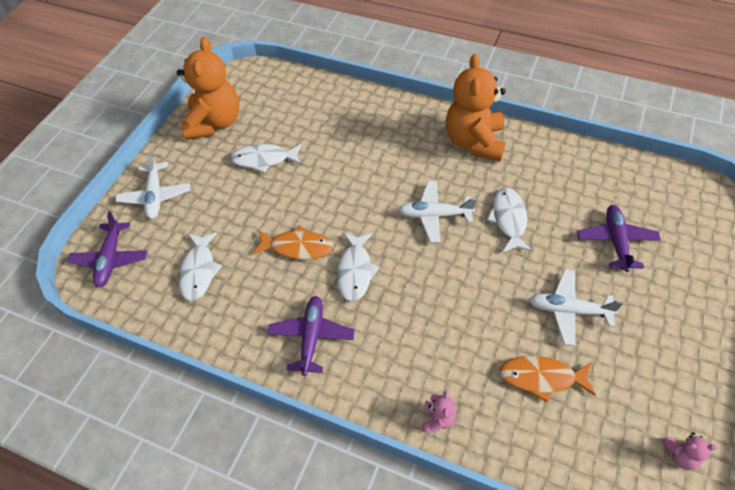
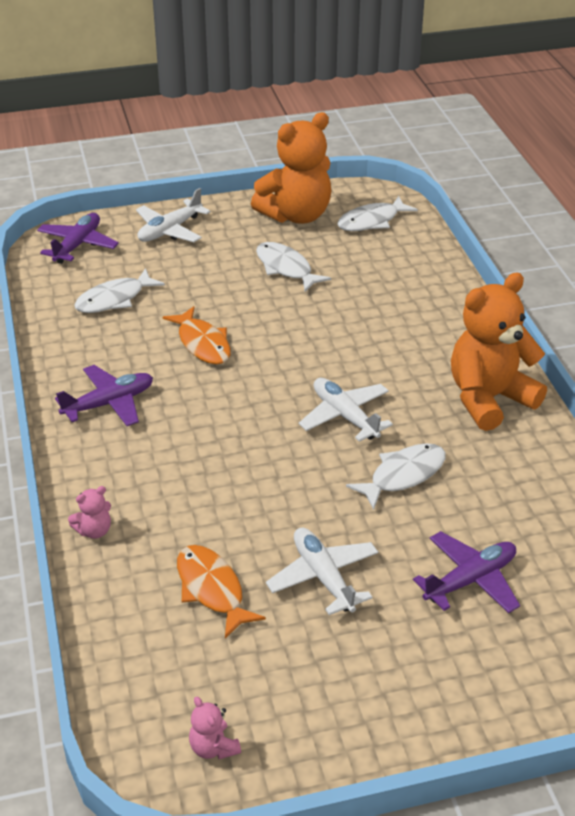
camera: 50 degrees right, 15 degrees down
purple plane [67,211,148,287] -> purple plane turned 150 degrees clockwise [37,213,119,264]
white fish [337,232,380,302] -> white fish moved to [337,196,418,231]

